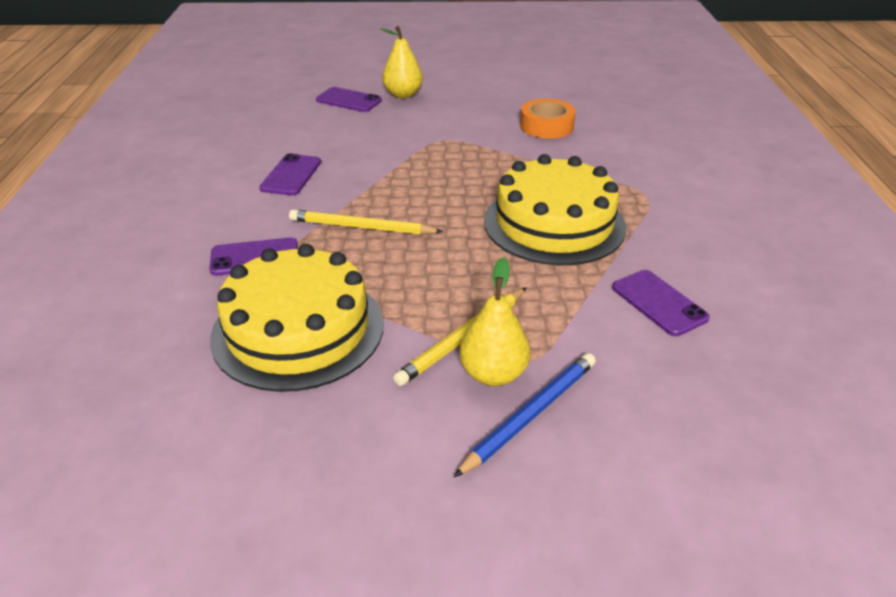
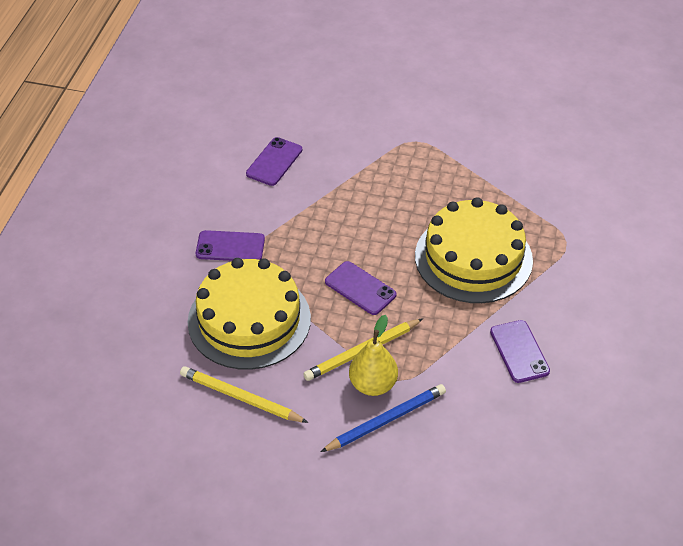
camera: 15 degrees right, 10 degrees up
yellow pencil [289,209,443,235] -> yellow pencil moved to [180,366,308,423]
purple phone [316,87,382,112] -> purple phone moved to [325,261,396,315]
yellow pear [381,26,423,98] -> none
orange tape [520,99,576,139] -> none

